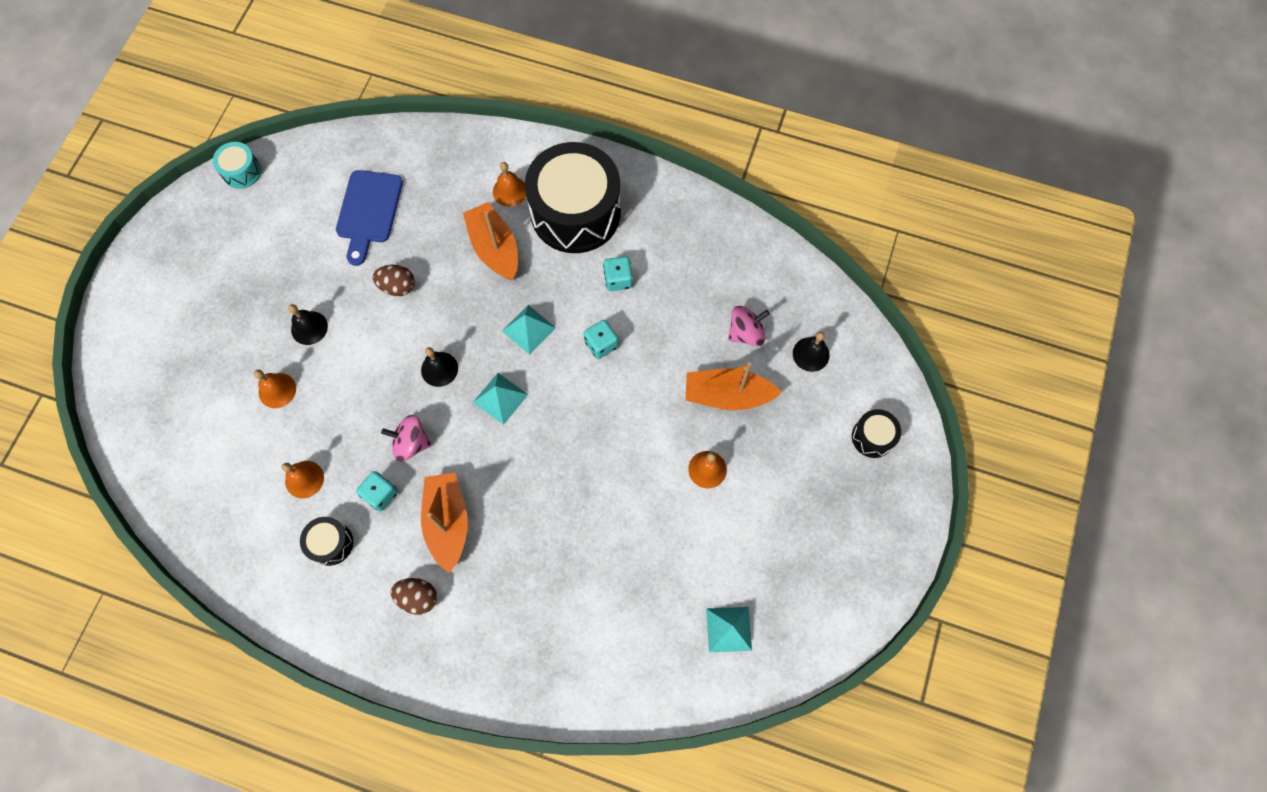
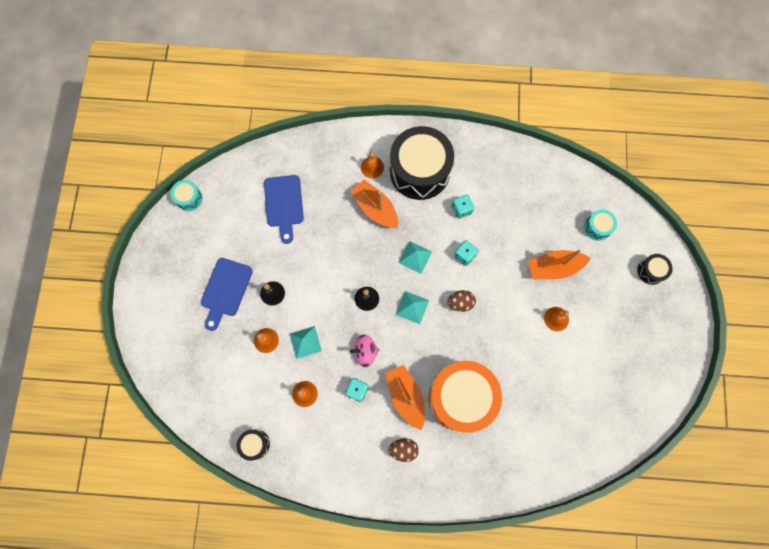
camera: 15 degrees left, 5 degrees up
black drum [300,517,353,566] -> black drum moved to [237,429,270,461]
brown egg [373,265,415,296] -> brown egg moved to [447,290,476,312]
turquoise pyramid [706,607,752,653] -> turquoise pyramid moved to [290,326,322,359]
pink spinning top [728,306,770,346] -> none
black bell [793,332,830,372] -> turquoise drum [584,209,617,240]
none -> blue cutting board [201,258,253,331]
none -> orange drum [428,361,502,433]

